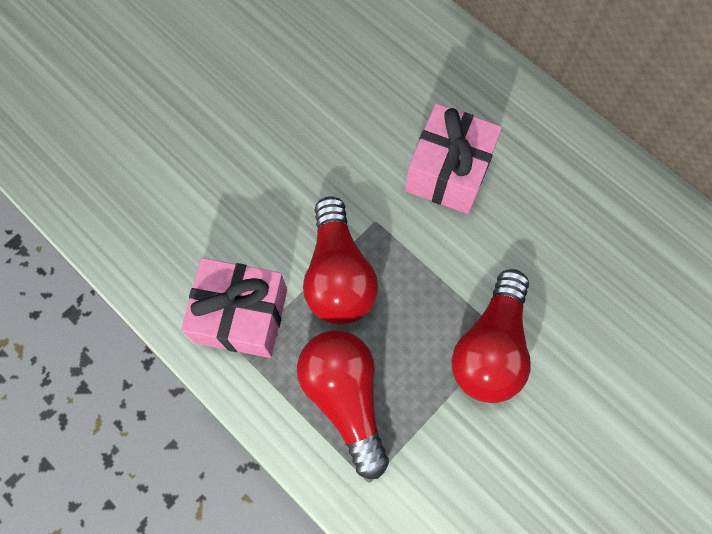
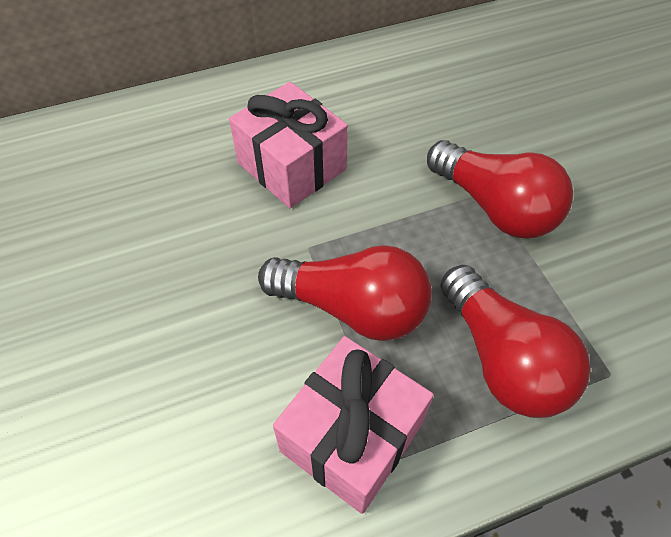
camera: 65 degrees left, 15 degrees down
red light bulb [297,330,389,479] -> red light bulb turned 120 degrees counterclockwise [440,265,591,418]

